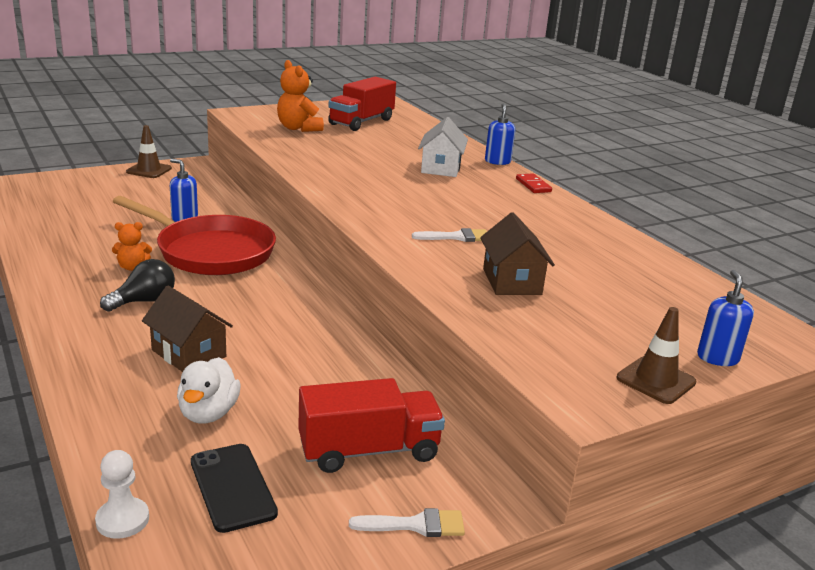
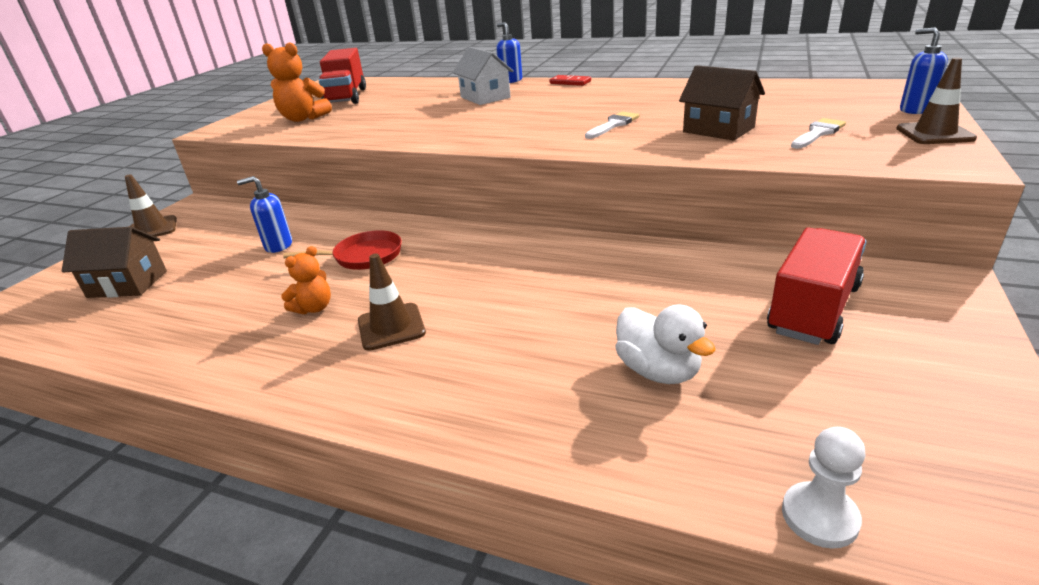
camera: 35 degrees left, 5 degrees up
black light bulb [100,259,175,312] -> brown traffic cone [358,254,426,351]
red pan [113,196,276,275] -> red pan [283,230,402,270], size x0.50
brown house [142,286,233,372] -> brown house moved to [62,227,167,298]
black phone [191,444,278,533] -> none
white brush [349,508,465,537] -> white brush moved to [791,118,846,149]

